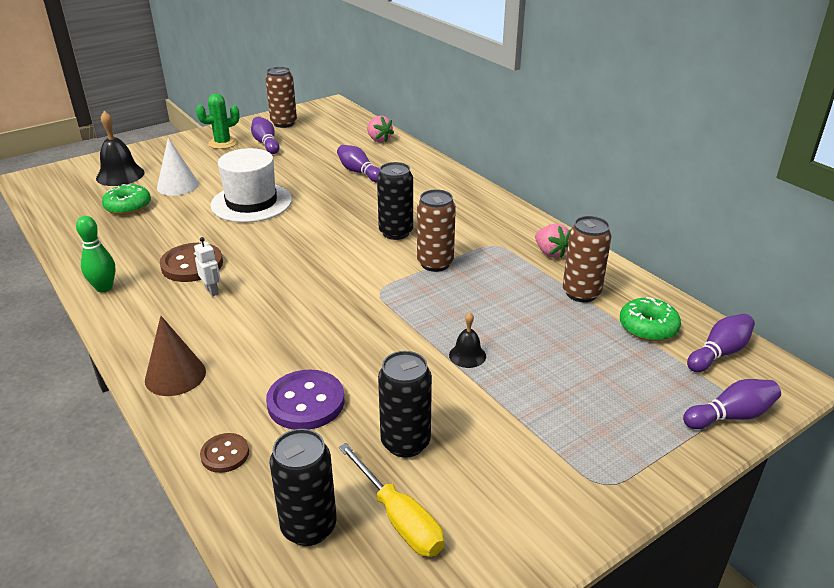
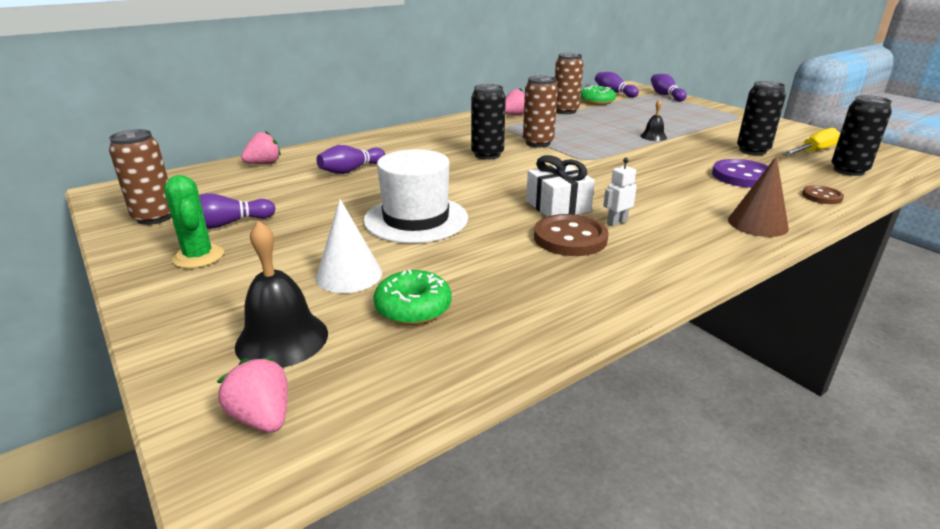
camera: 90 degrees left, 5 degrees down
green bowling pin [76,216,116,293] -> none
none -> pink strawberry [217,357,288,432]
none -> white gift [526,155,595,217]

